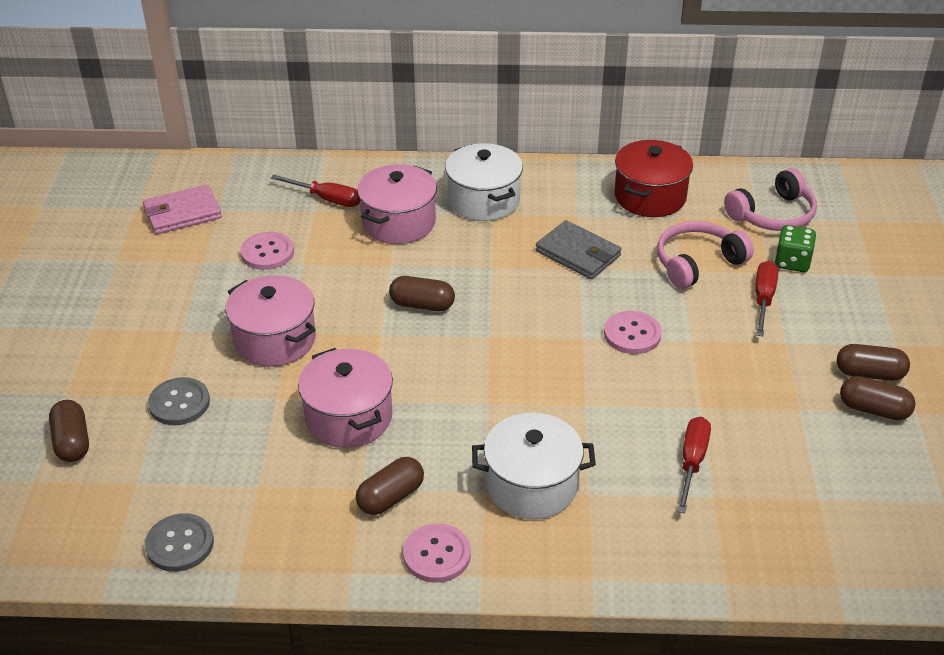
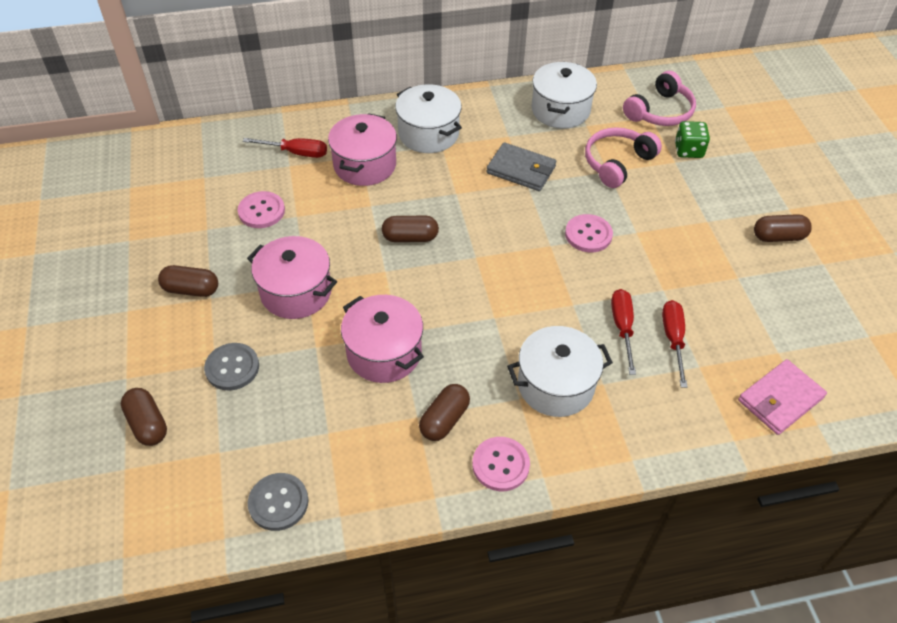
camera: 15 degrees left, 10 degrees up
pink wallet [143,185,222,234] -> pink wallet moved to [738,359,827,435]
red pot [614,140,693,217] -> white pot [531,62,597,129]
red screwdriver [755,261,778,336] -> red screwdriver moved to [611,289,636,375]
brown capsule [840,376,915,420] -> brown capsule moved to [158,265,218,297]

